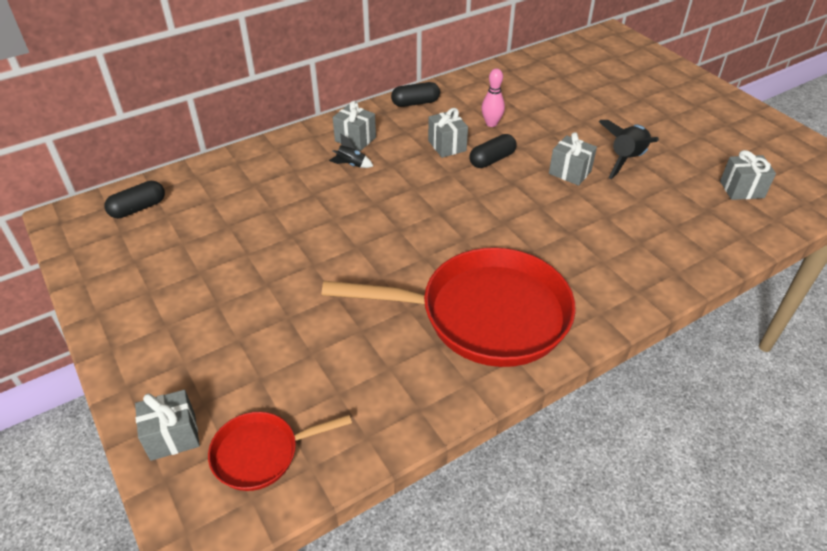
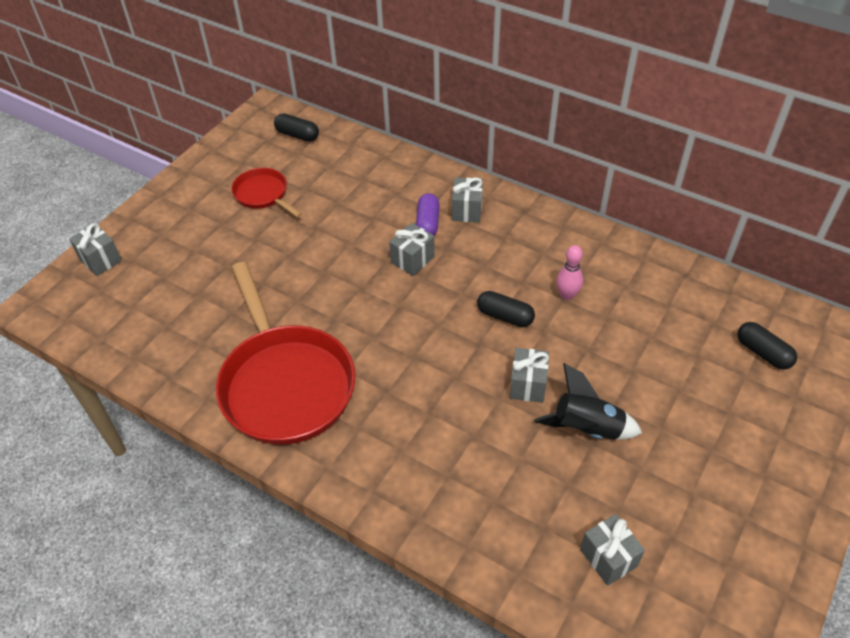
camera: 65 degrees right, 5 degrees up
red pan [208,412,352,491] -> red pan moved to [231,168,302,218]
black rocket [329,134,373,168] -> purple capsule [416,193,440,235]
black capsule [391,82,440,107] -> black capsule moved to [737,322,797,370]
grey gift [428,108,468,158] -> grey gift moved to [389,223,435,276]

